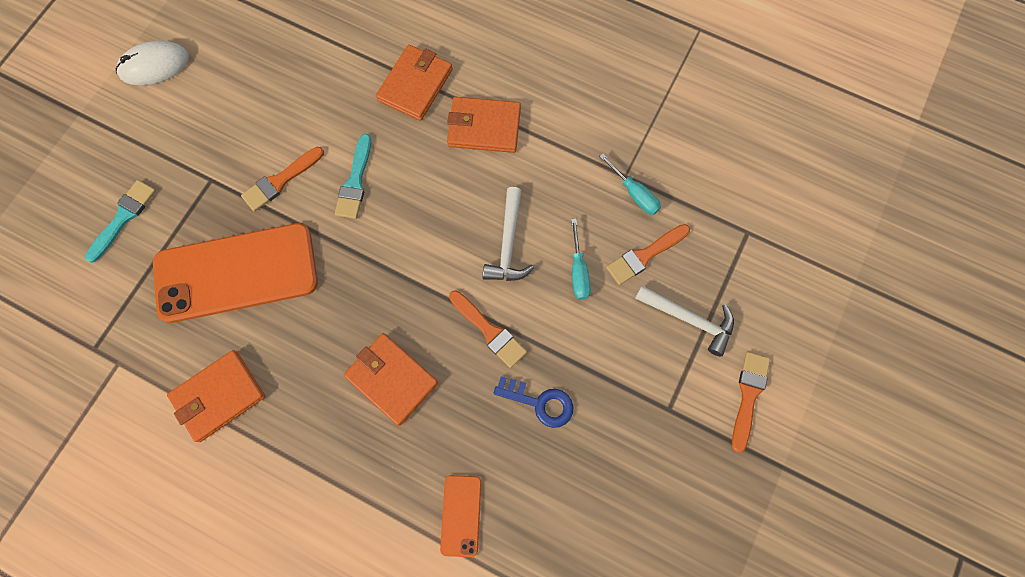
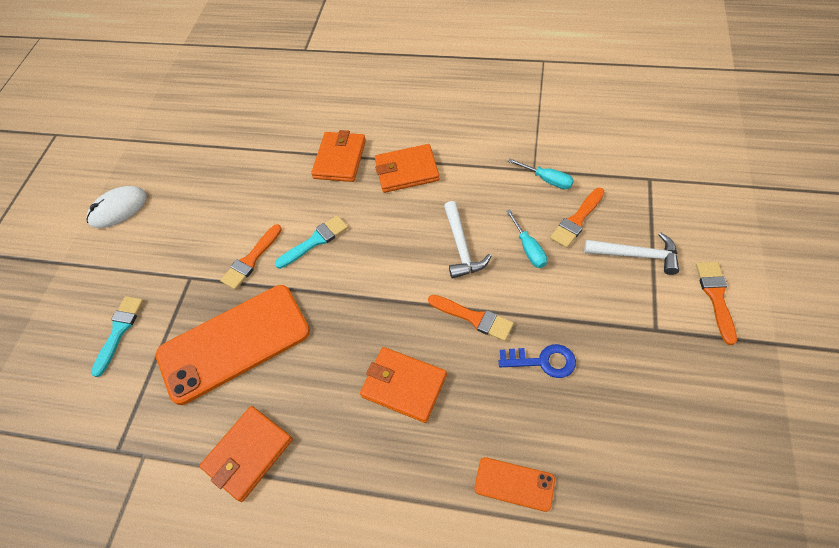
camera: 10 degrees left, 15 degrees down
turquoise brush [335,134,371,219] -> turquoise brush turned 120 degrees counterclockwise [275,215,348,269]
orange phone [440,475,482,557] -> orange phone turned 60 degrees counterclockwise [475,457,555,512]

